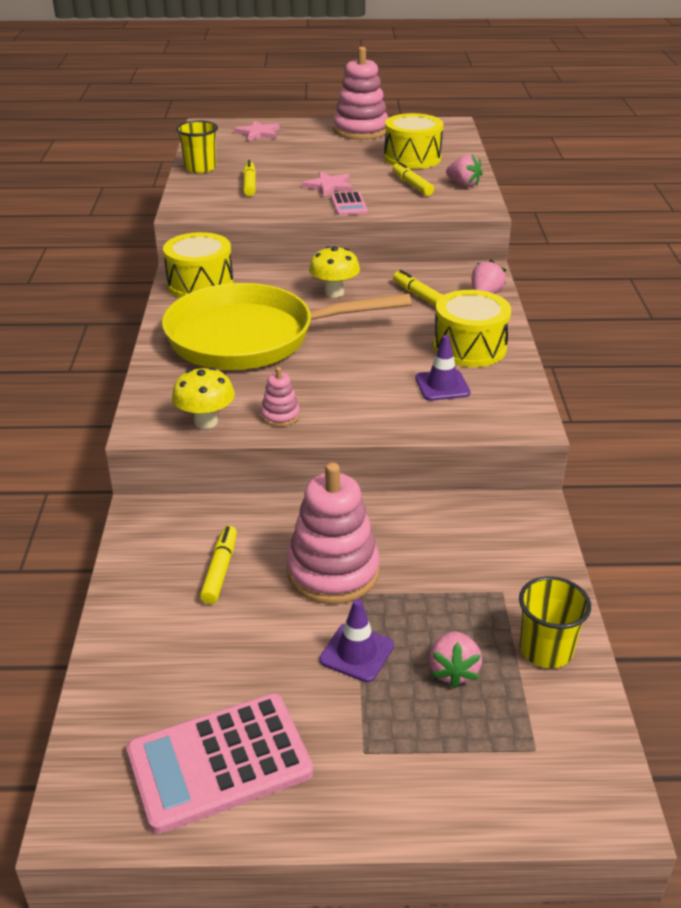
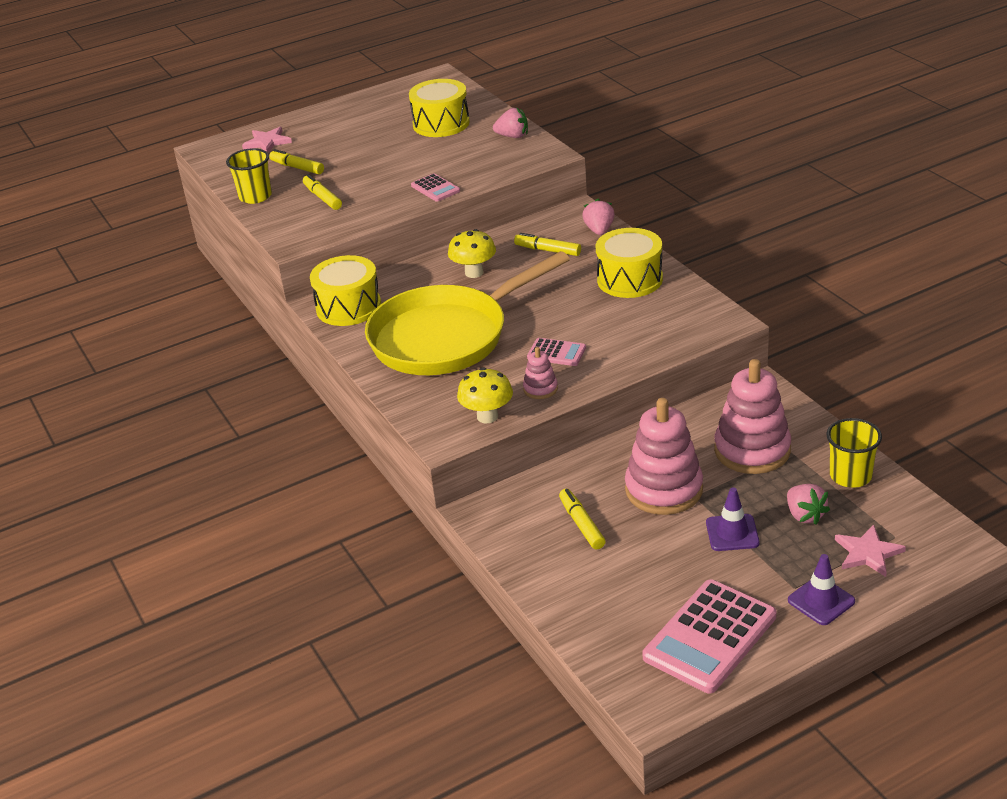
camera: 25 degrees left, 0 degrees up
pink star [302,172,353,197] -> pink star moved to [835,524,906,577]
pink stacking toy [333,47,388,140] -> pink stacking toy moved to [714,359,791,474]
yellow marker [392,162,434,196] -> yellow marker moved to [269,149,324,174]
purple traffic cone [415,335,470,401] -> purple traffic cone moved to [788,554,855,625]
none -> pink calculator [527,338,586,366]

